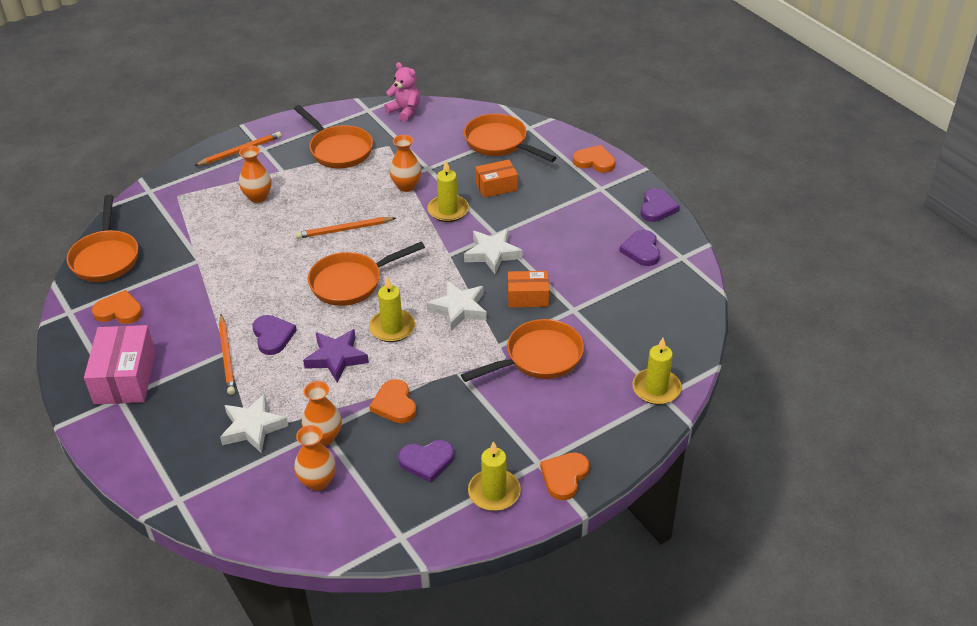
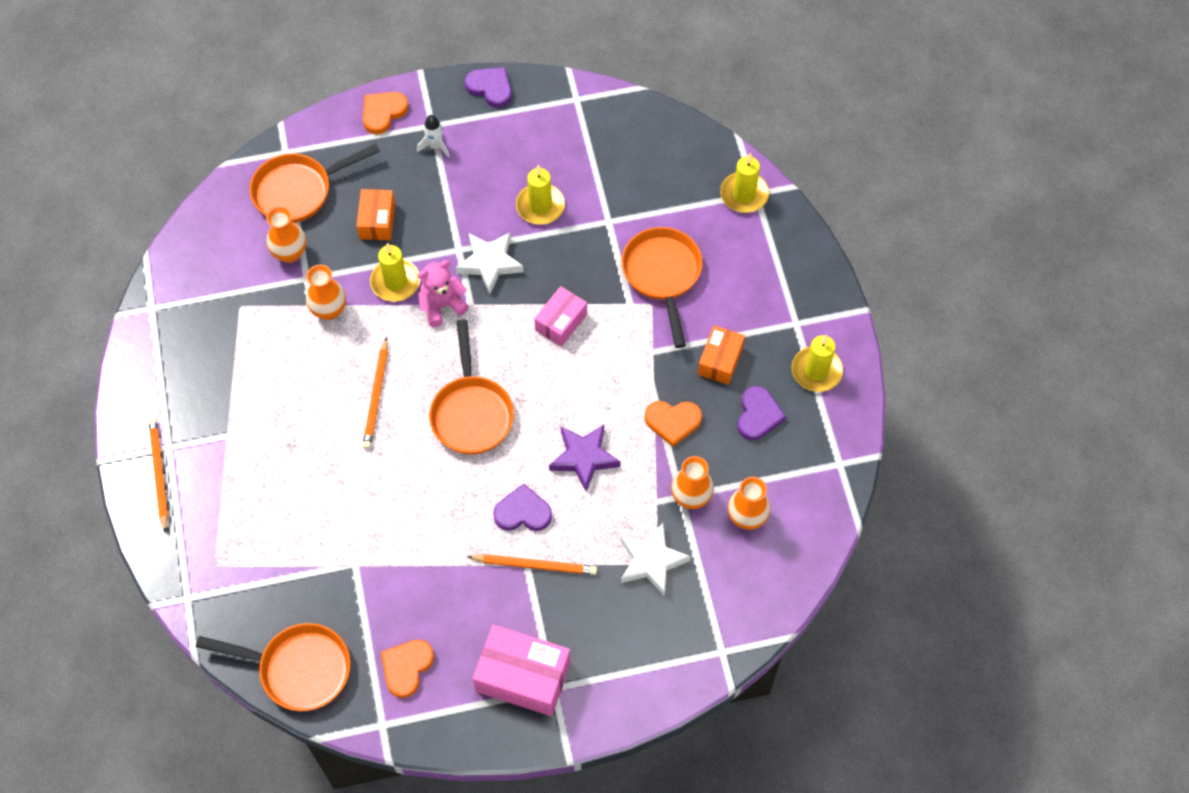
camera: 70 degrees left, 20 degrees up
orange vase [239,145,271,203] -> orange vase moved to [266,206,306,263]
orange pan [294,105,373,169] -> none
yellow candle [369,277,415,342] -> yellow candle moved to [516,165,565,225]
pink teddy bear [384,62,420,122] -> pink teddy bear moved to [418,260,469,327]
white star [427,281,487,331] -> pink box [534,286,587,347]
orange box [508,271,549,308] -> orange box moved to [698,326,745,385]
orange heart [540,452,589,500] -> none
purple heart [619,230,660,266] -> none
none -> white rocket [417,115,450,158]

